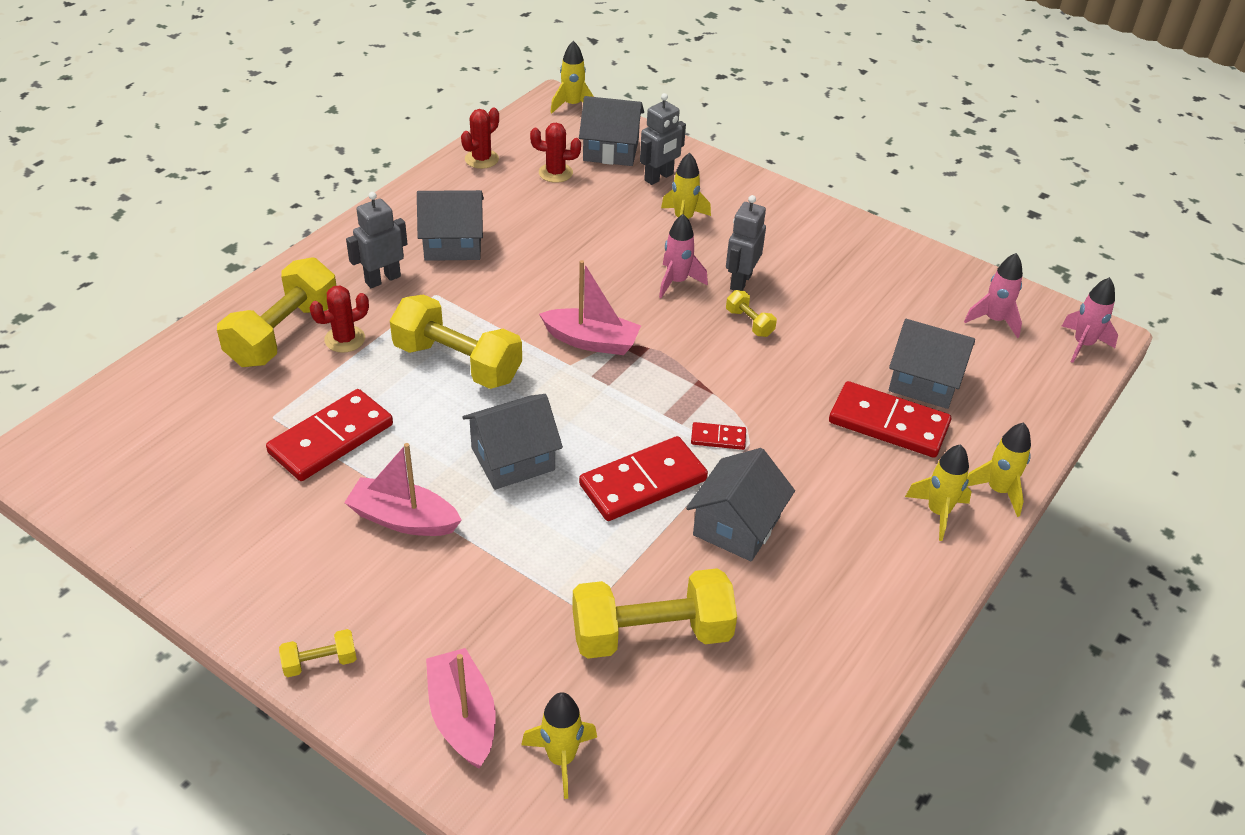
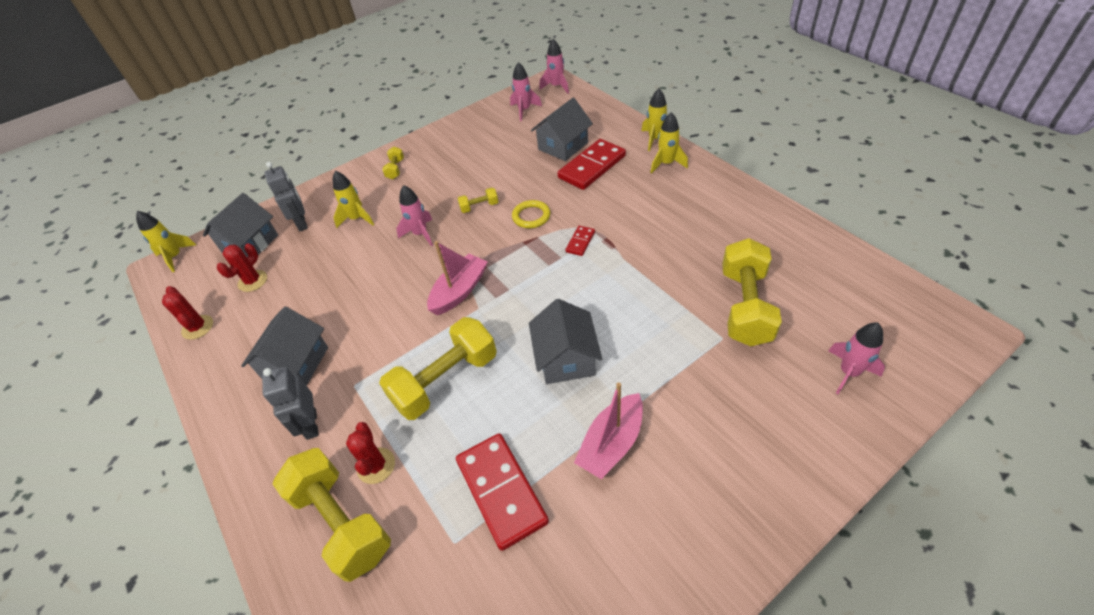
camera: 65 degrees left, 5 degrees up
yellow dumbbell [279,629,357,677] -> yellow dumbbell moved to [382,147,404,179]
pink boat [426,648,495,769] -> none
yellow rocket [521,692,597,799] -> pink rocket [828,323,885,394]
red domino [579,436,708,521] -> none
grey house [686,448,795,561] -> none
grey robot [726,195,766,291] -> none
none -> yellow ring [512,200,550,228]

